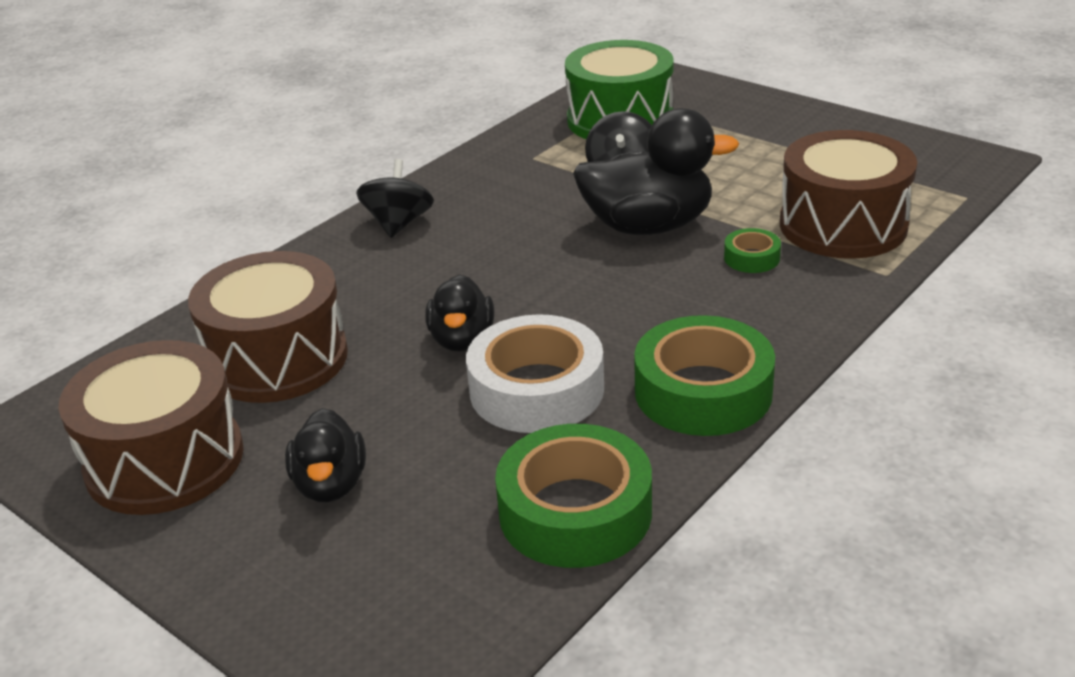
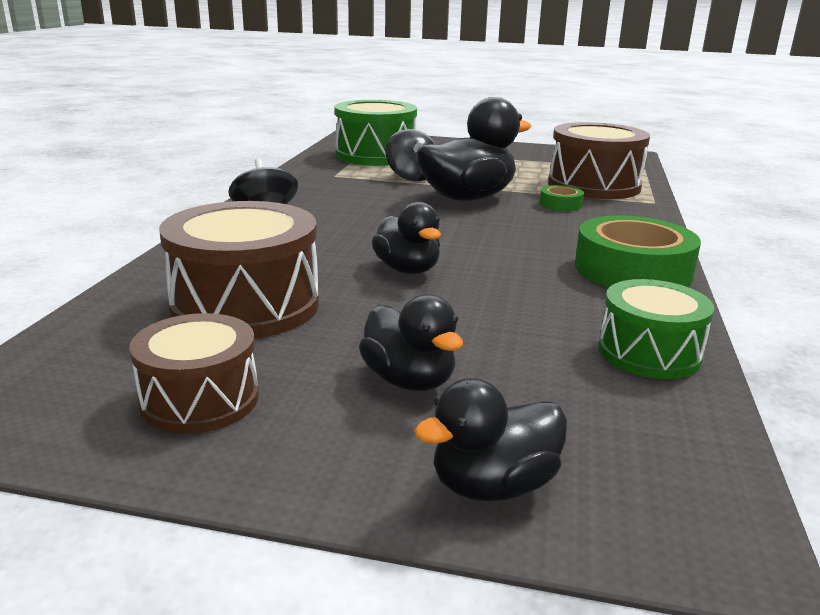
camera: 30 degrees left, 10 degrees down
brown drum [58,340,244,515] -> brown drum [130,313,259,434], size x0.62
white tape [466,314,604,433] -> none
green tape [495,424,652,568] -> green drum [598,279,714,379]
none -> black duck [414,378,567,501]

